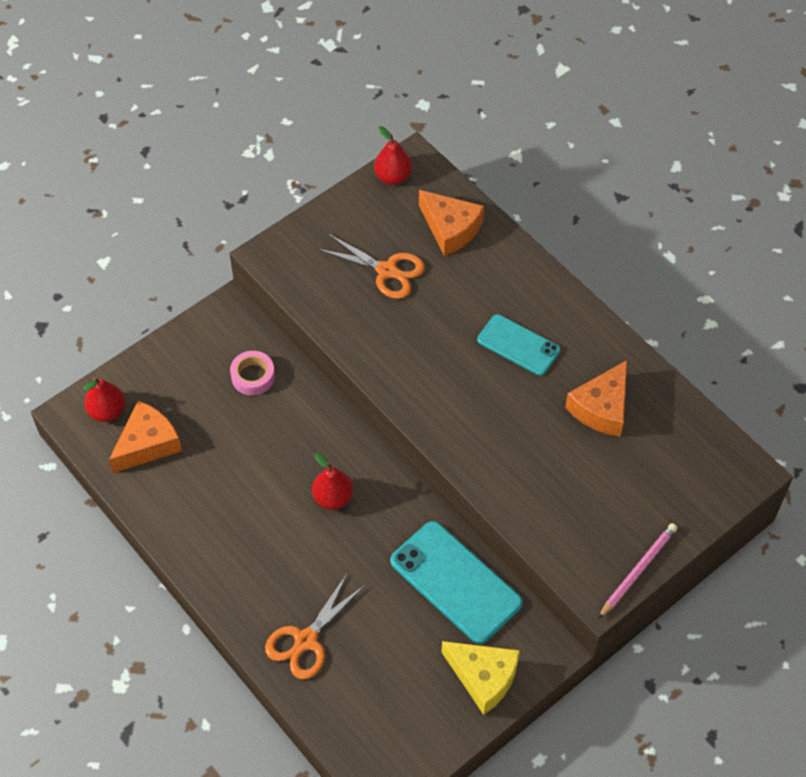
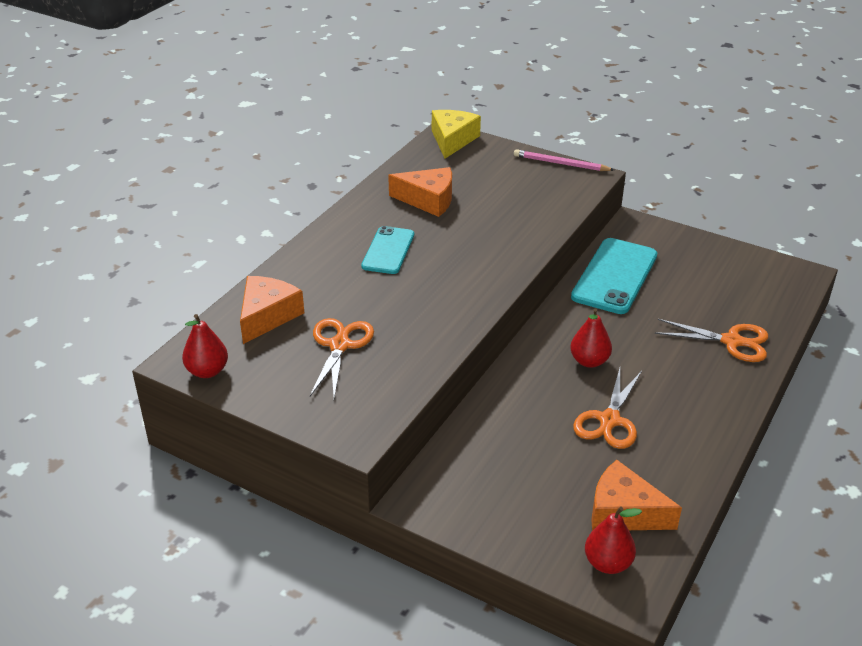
camera: 110 degrees left, 20 degrees down
pink tape [230,351,275,395] -> none
yellow cheese [442,641,520,715] -> yellow cheese moved to [432,110,481,159]
none -> orange scissors [573,368,642,449]

